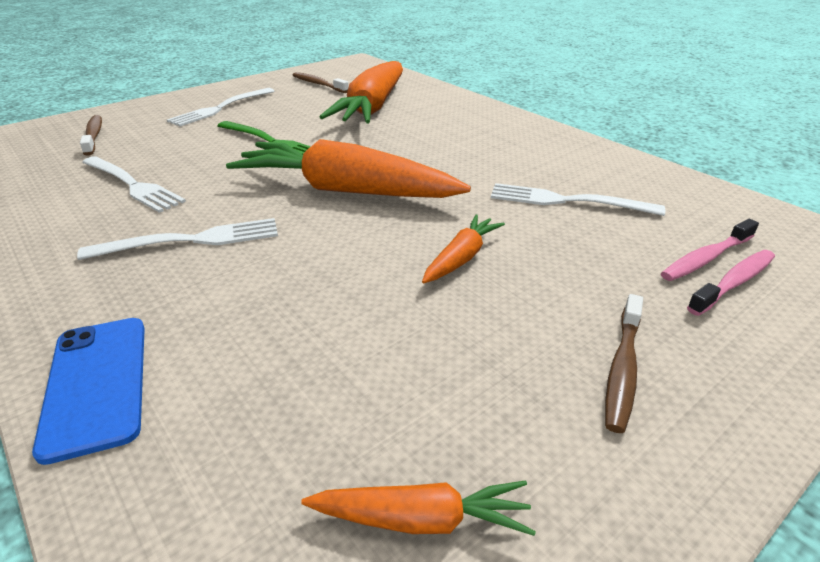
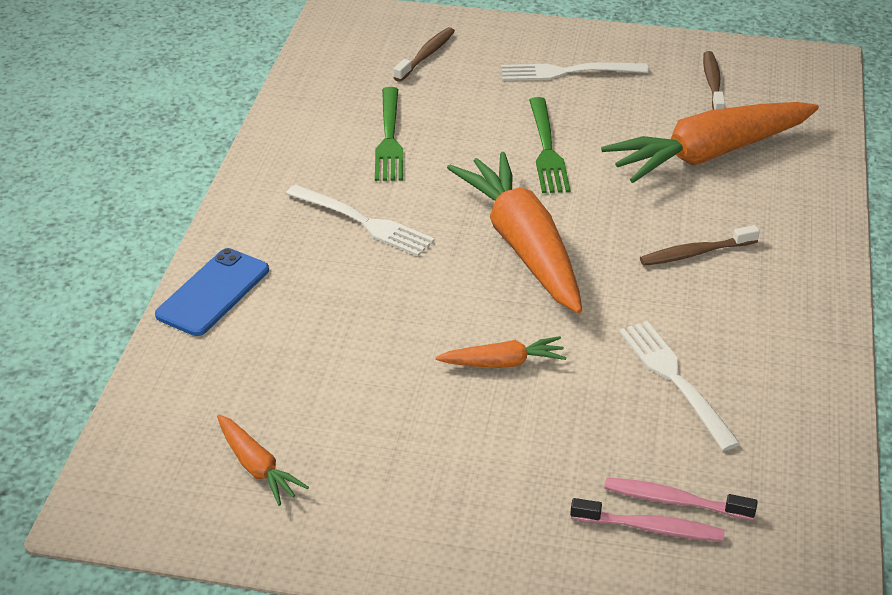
camera: 50 degrees right, 5 degrees up
white fork [82,156,186,213] -> green fork [375,87,403,181]
brown toothbrush [605,294,643,433] -> brown toothbrush moved to [640,225,760,266]

